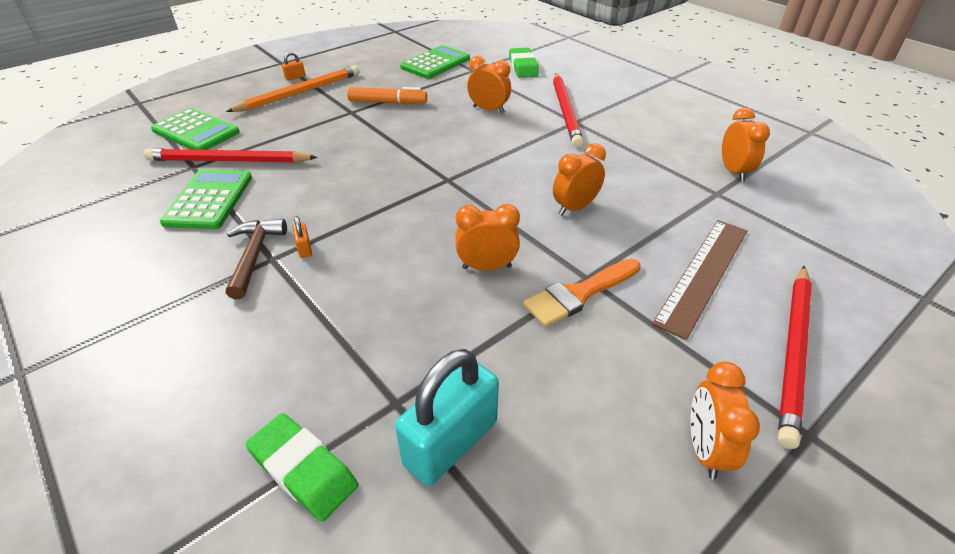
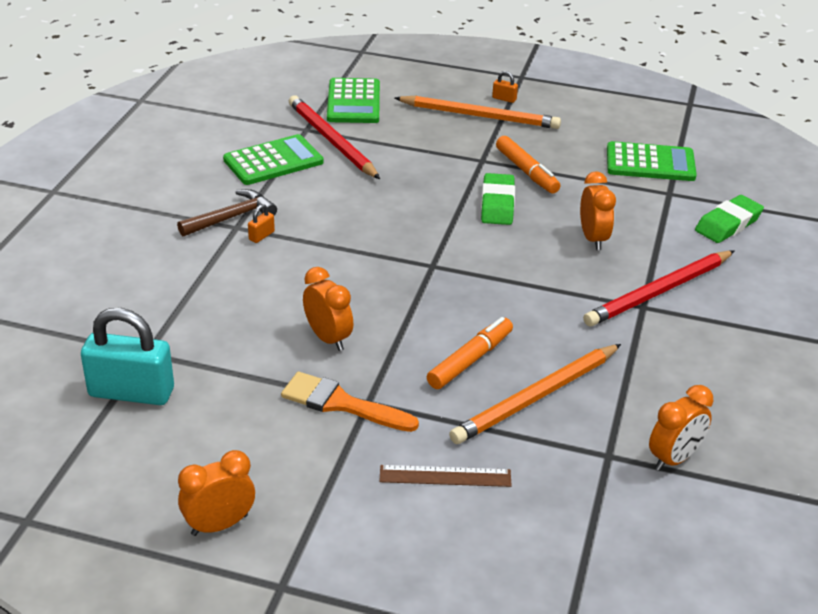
camera: 55 degrees right, 5 degrees down
green eraser [246,413,358,521] -> green eraser moved to [481,173,515,225]
orange clock [553,143,606,215] -> orange marker [427,317,513,389]
brown ruler [652,220,747,340] -> brown ruler [379,465,512,487], size x0.61
red pencil [778,266,812,449] -> none
none -> orange pencil [449,344,621,444]

